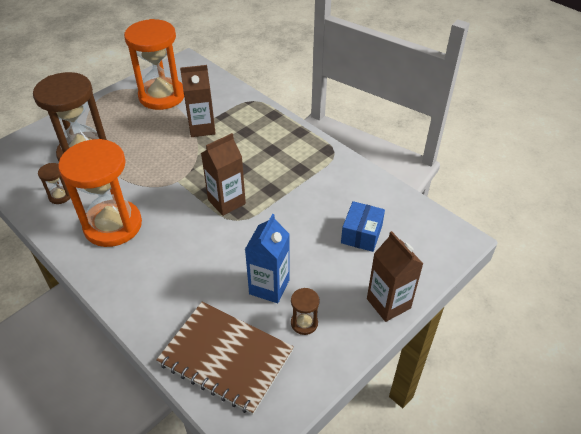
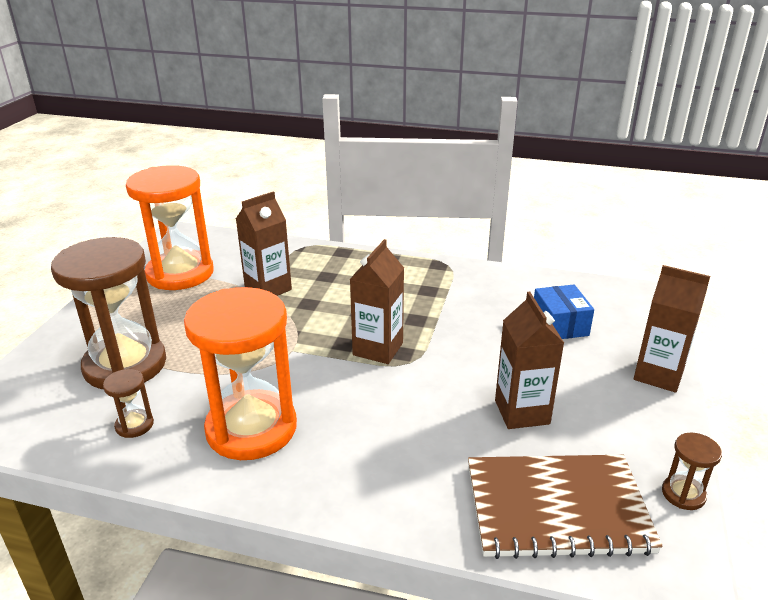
camera: 30 degrees left, 15 degrees down
blue carton [245,214,290,303] -> brown carton [495,292,564,429]
brown hourglass [291,288,320,335] -> brown hourglass moved to [662,433,722,510]

